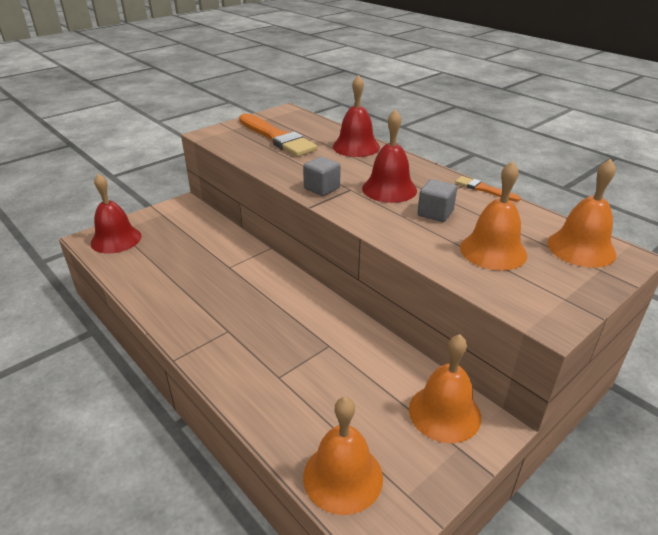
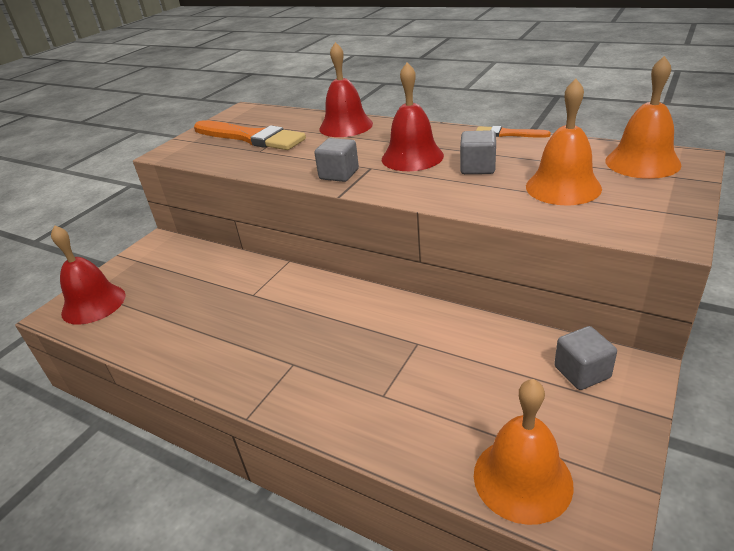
camera: 15 degrees left, 0 degrees up
orange bell [409,334,481,443] -> grey cube [554,326,617,390]

